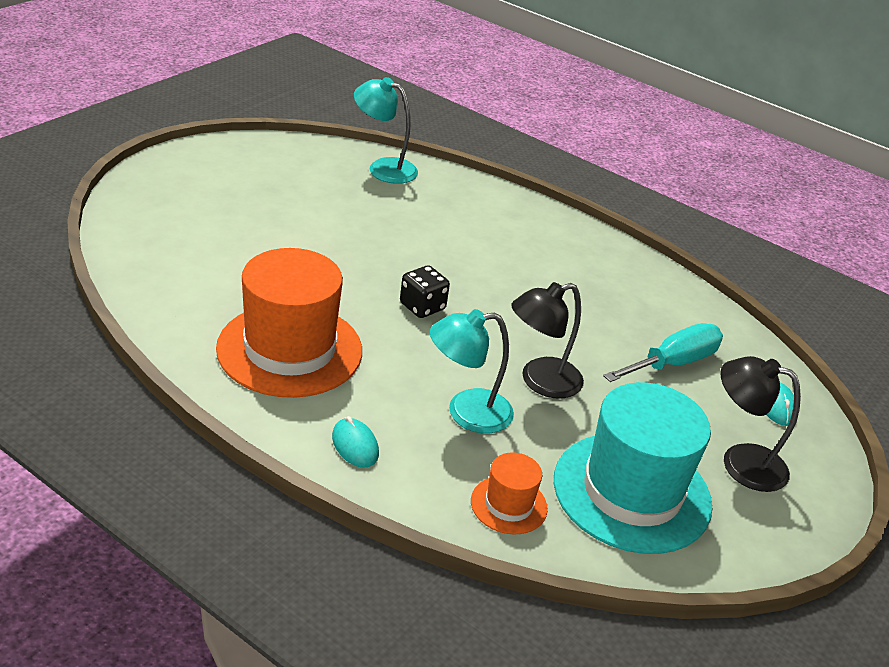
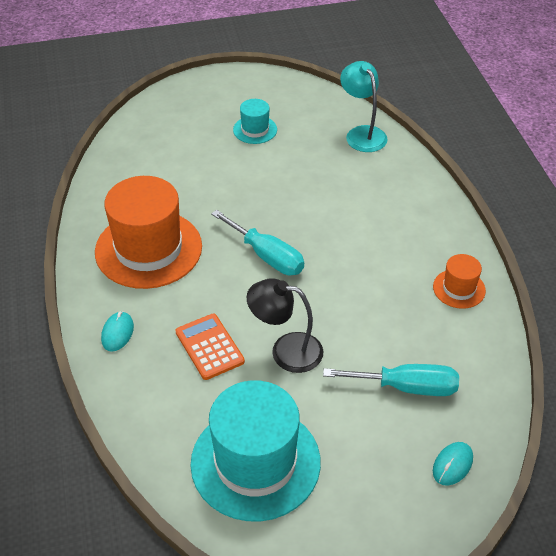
camera: 45 degrees right, 10 degrees up
black dice [400,265,450,318] -> turquoise screwdriver [211,210,304,275]
turquoise lamp [430,309,514,434] -> orange calculator [175,314,245,380]
orange hat [471,452,548,535] -> orange hat moved to [433,254,486,309]
black lamp [720,356,801,492] -> none
none -> turquoise hat [233,99,277,144]

